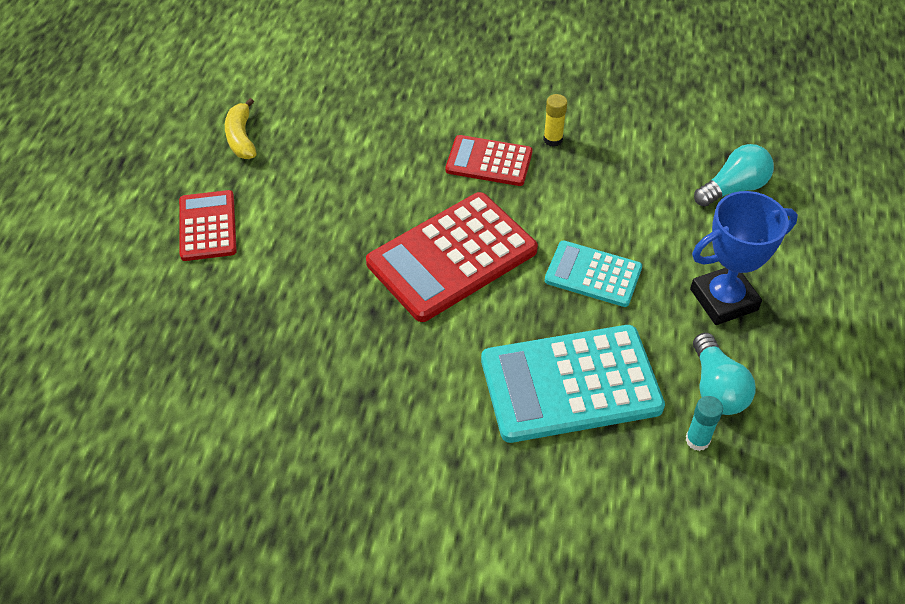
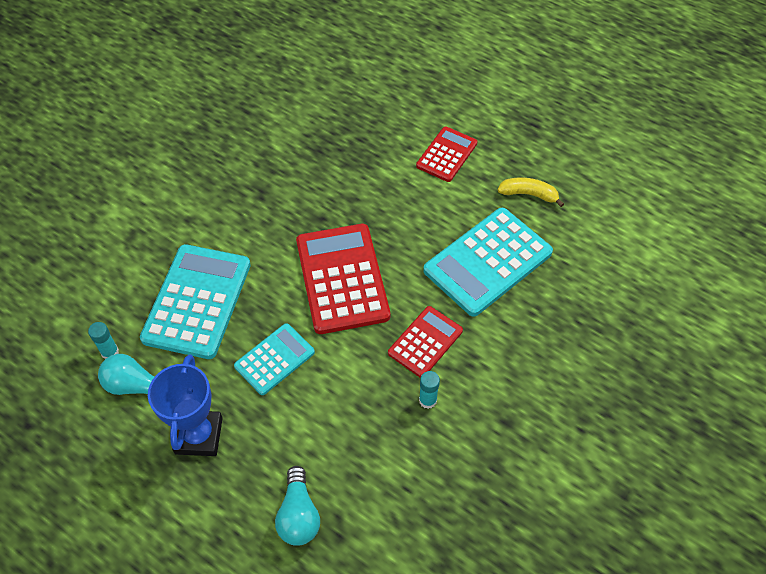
camera: 115 degrees right, 5 degrees up
red calculator [179,190,237,261] -> red calculator turned 75 degrees counterclockwise [416,127,477,182]
yellow glue stick [543,94,567,147] -> turquoise glue stick [419,371,440,409]
none -> turquoise calculator [423,208,553,317]

